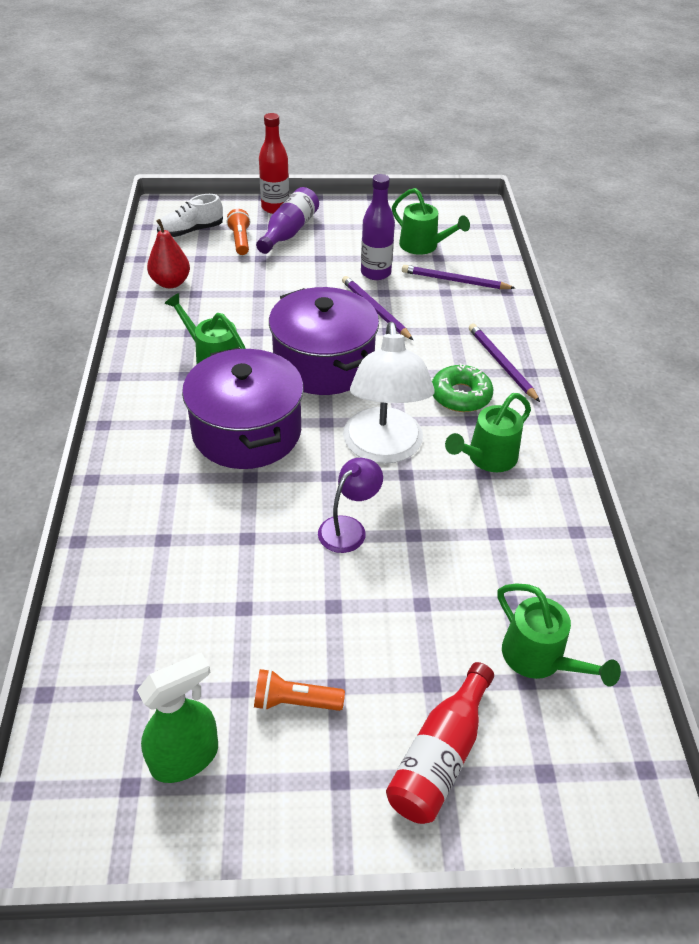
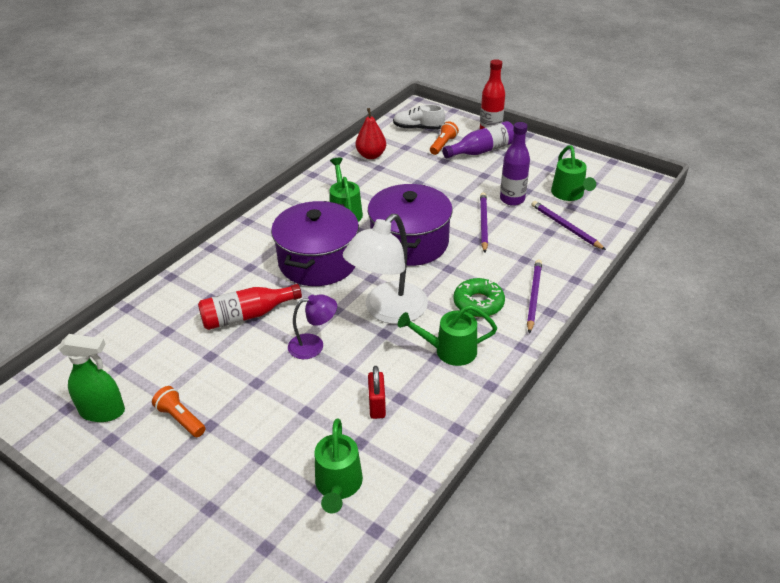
camera: 40 degrees right, 5 degrees down
red bottle [386,662,494,824] -> red bottle moved to [198,284,302,330]
none -> red padlock [368,366,386,419]

